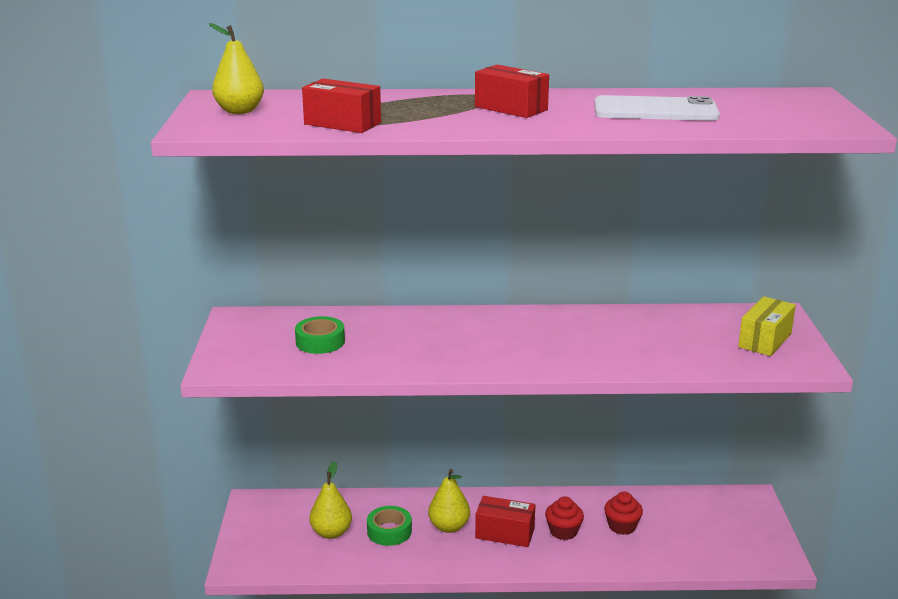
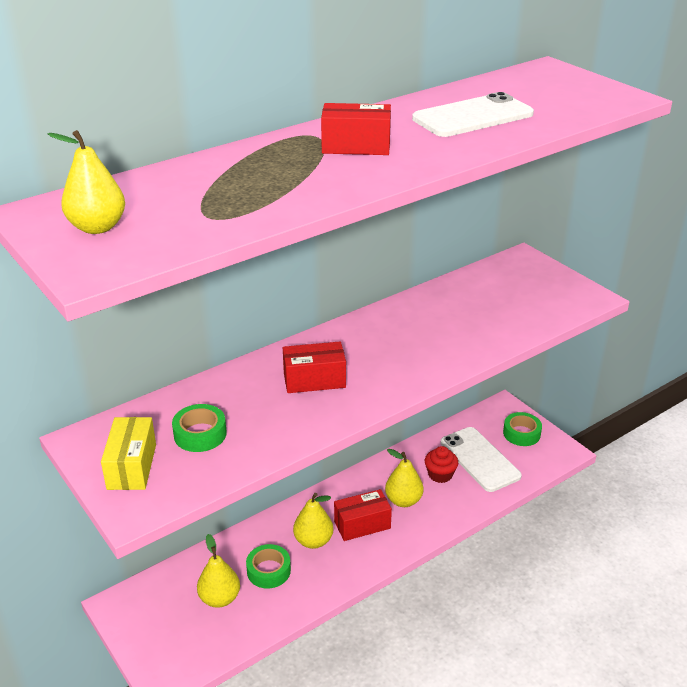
camera: 35 degrees left, 10 degrees up
red box [302,79,381,133] -> red box moved to [283,342,346,393]
red cupcake [545,496,584,540] -> yellow pear [385,449,423,507]
yellow box [738,296,796,356] -> yellow box moved to [101,417,156,490]
none -> white phone [441,427,522,492]
none -> green tape [503,412,542,446]

